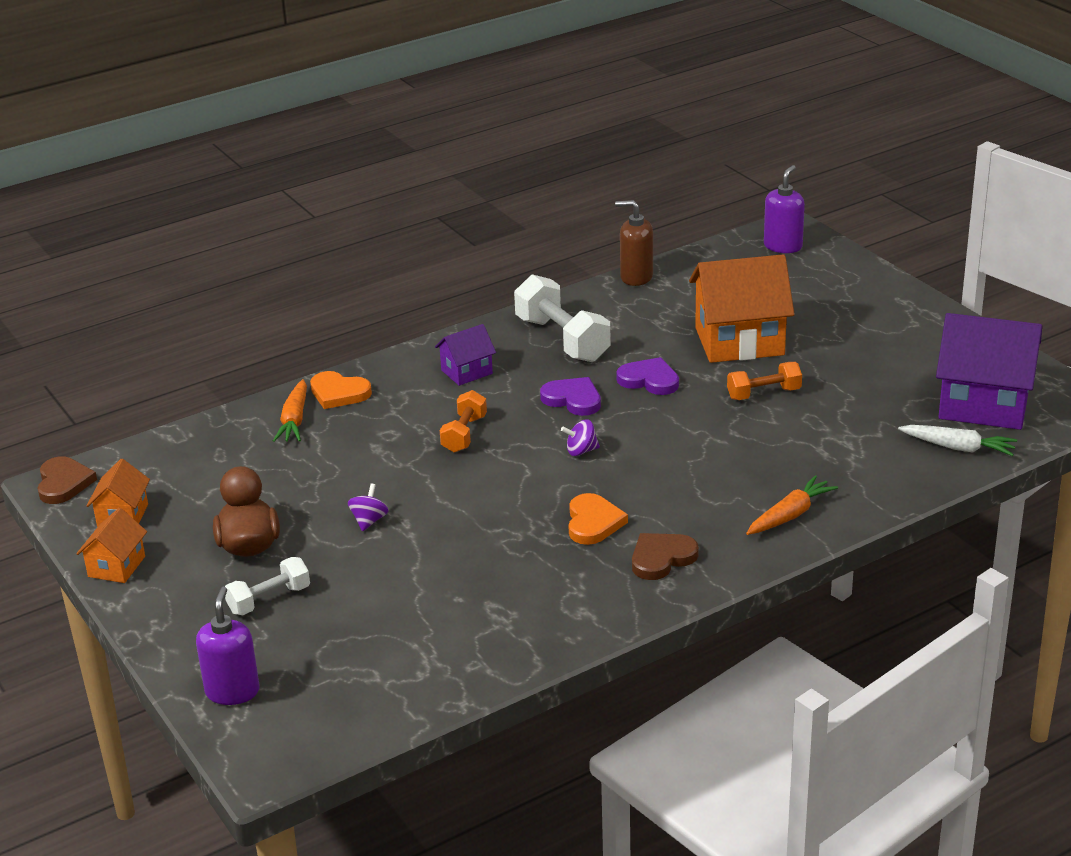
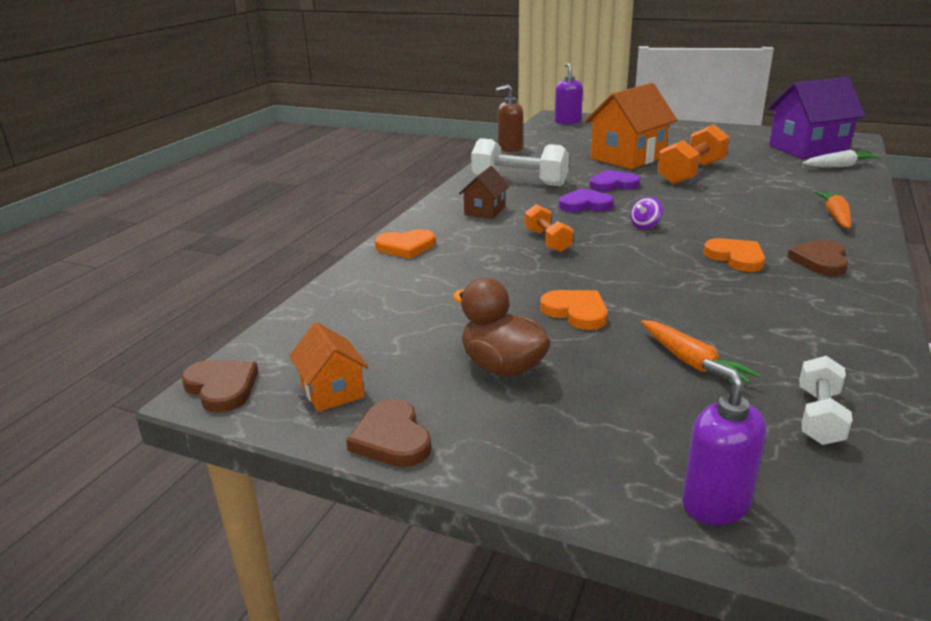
camera: 35 degrees left, 5 degrees down
orange house [76,508,147,583] -> brown heart [346,399,431,467]
white dumbbell [225,557,310,615] -> white dumbbell moved to [799,356,853,445]
orange carrot [273,379,307,442] -> orange carrot moved to [641,320,761,384]
purple spinning top [348,484,389,531] -> orange heart [540,290,608,330]
purple house [435,324,496,386] -> brown house [459,166,510,219]
orange dumbbell [727,362,802,400] -> orange dumbbell [657,124,729,184], size x1.72

